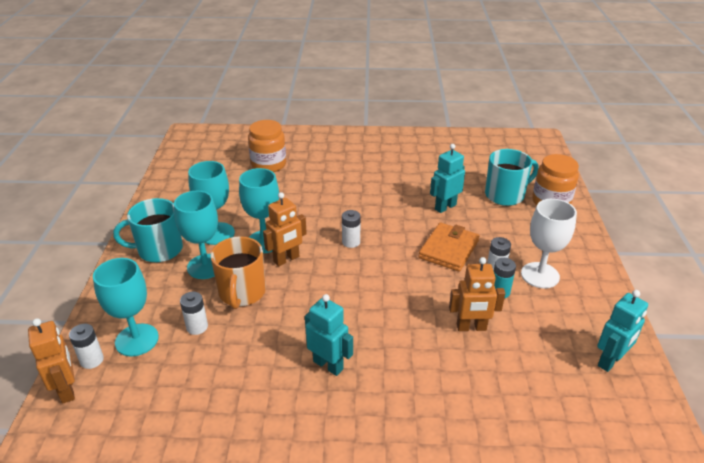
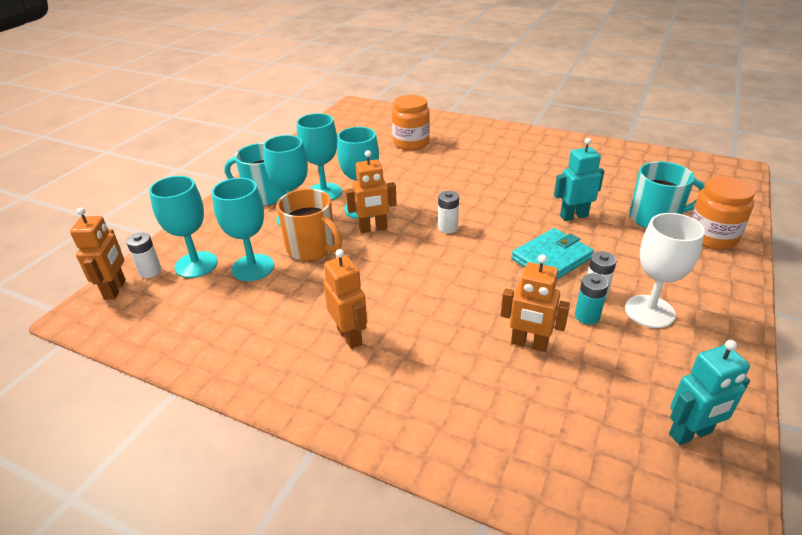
camera: 25 degrees right, 0 degrees up
white battery [180,292,208,335] -> turquoise goblet [212,178,274,281]
orange mug [210,236,266,309] -> orange mug turned 75 degrees counterclockwise [276,188,342,261]
turquoise robot [305,294,353,376] -> orange robot [324,249,367,349]
orange wallet [419,223,479,272] -> turquoise wallet [511,228,594,279]

